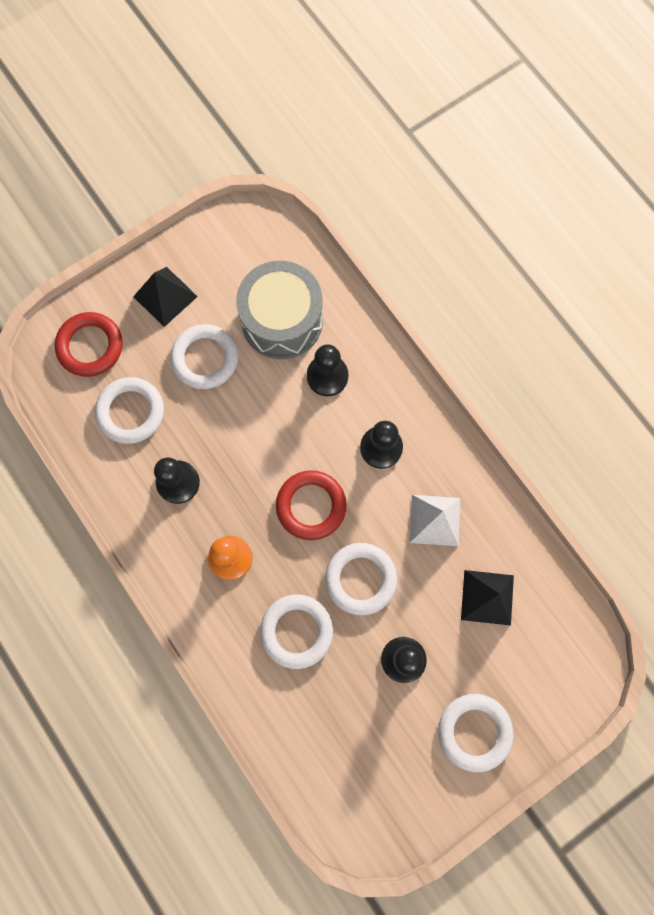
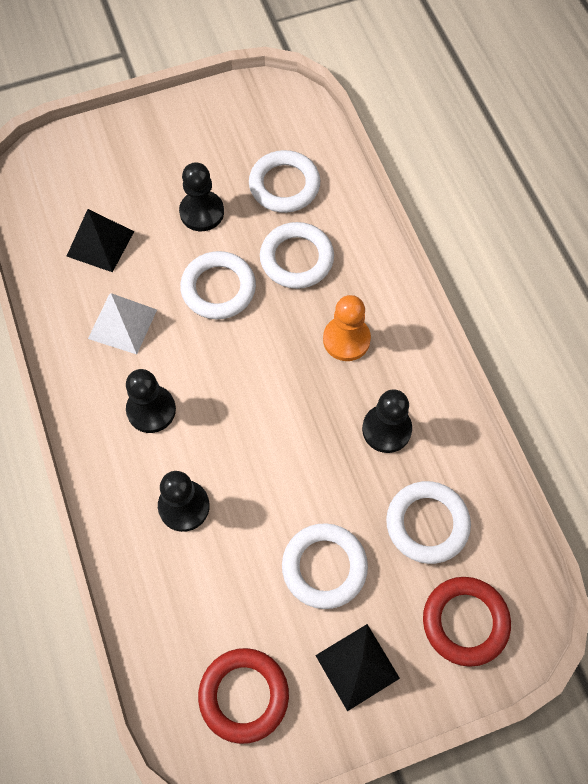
camera: 165 degrees left, 10 degrees down
grey drum [236,261,323,359] -> none
red ring [276,470,347,540] -> red ring moved to [198,648,289,744]
white ring [438,694,513,772] -> white ring moved to [249,150,320,213]

